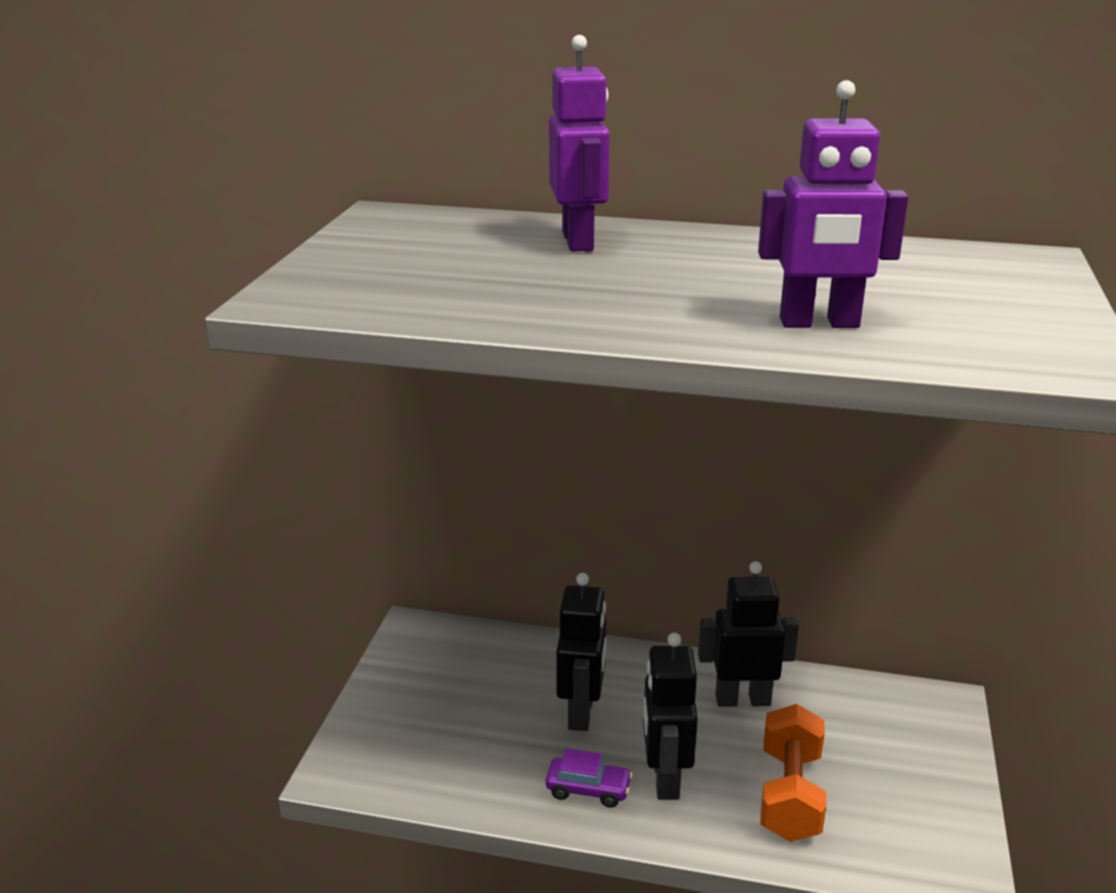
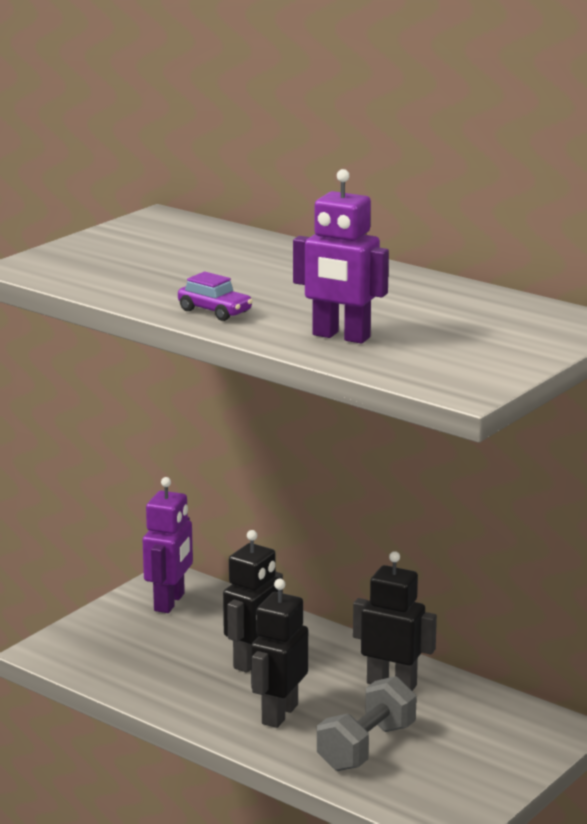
camera: 25 degrees right, 5 degrees down
purple car [546,748,633,808] -> purple car moved to [178,272,253,321]
purple robot [549,35,610,252] -> purple robot moved to [143,477,193,613]
orange dumbbell [760,704,826,842] -> grey dumbbell [317,676,417,771]

